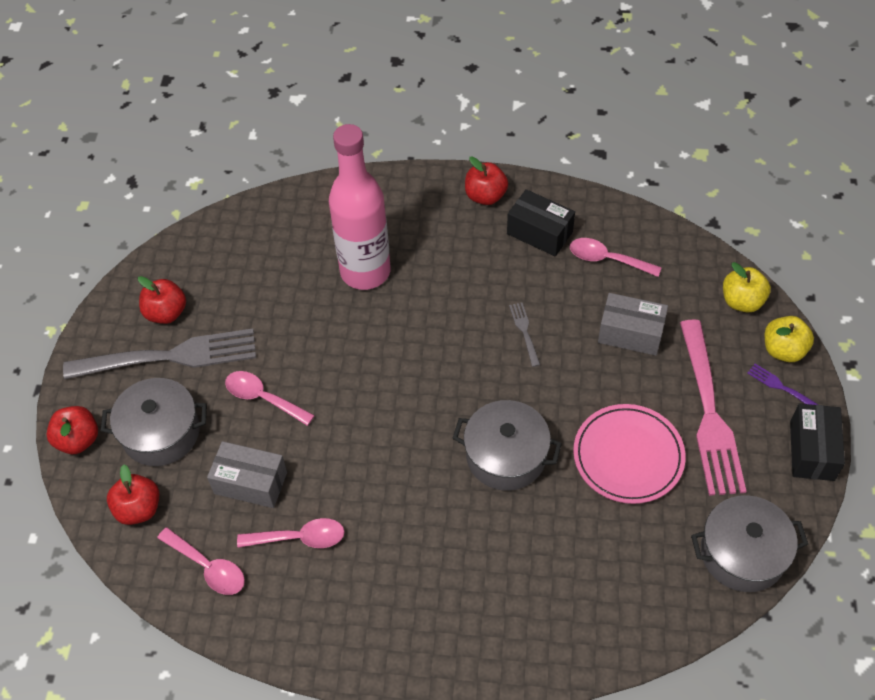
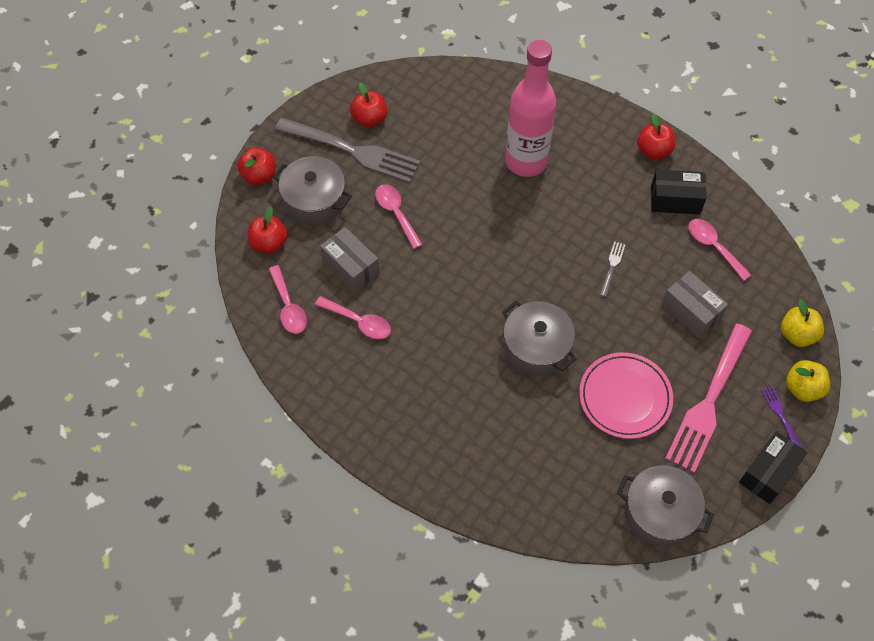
camera: 30 degrees right, 5 degrees up
black box [507,189,575,256] -> black box turned 60 degrees counterclockwise [651,169,706,215]

